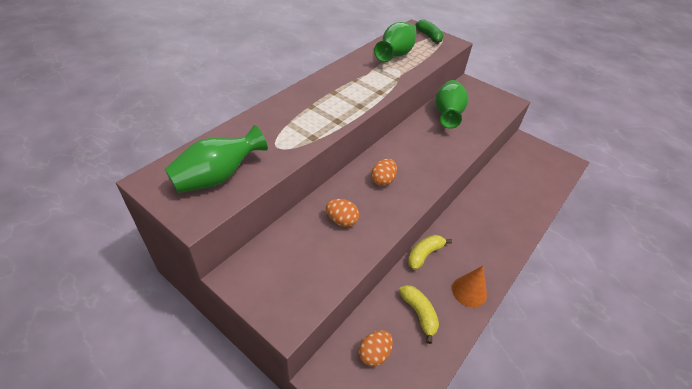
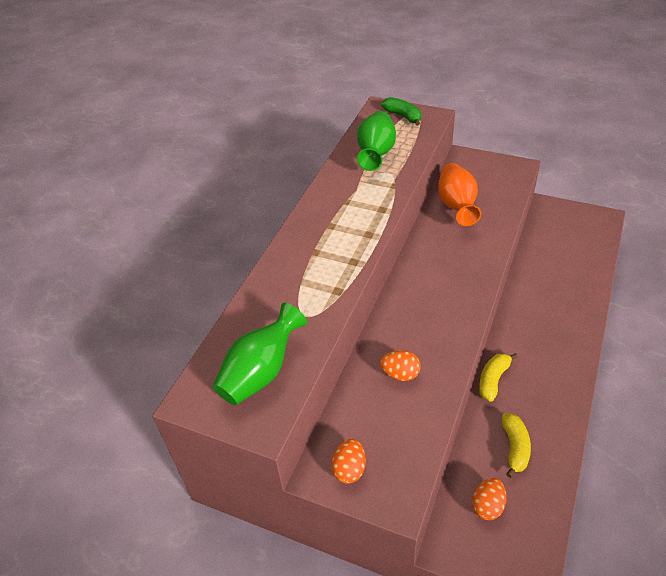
camera: 10 degrees left, 0 degrees up
orange egg [371,159,397,186] -> orange egg moved to [331,439,366,484]
yellow banana [399,285,439,344] -> yellow banana turned 45 degrees clockwise [502,413,531,478]
green vase [435,80,468,129] -> orange vase [438,163,481,226]
orange cone [452,266,487,307] -> none

